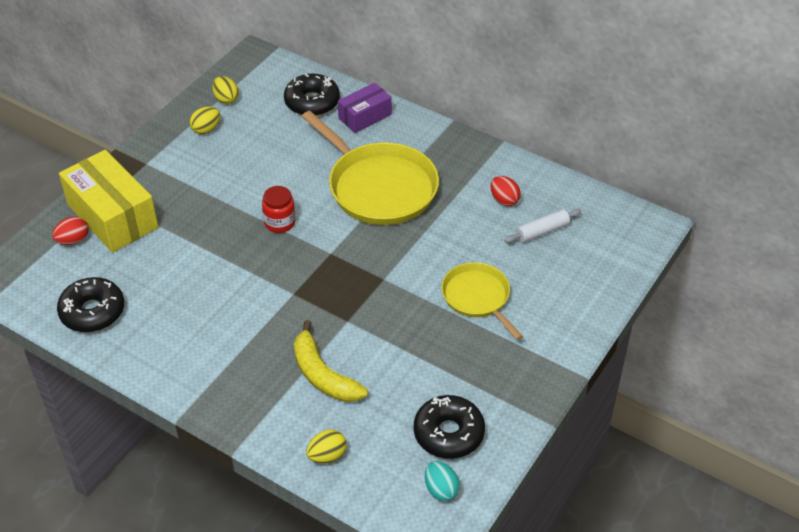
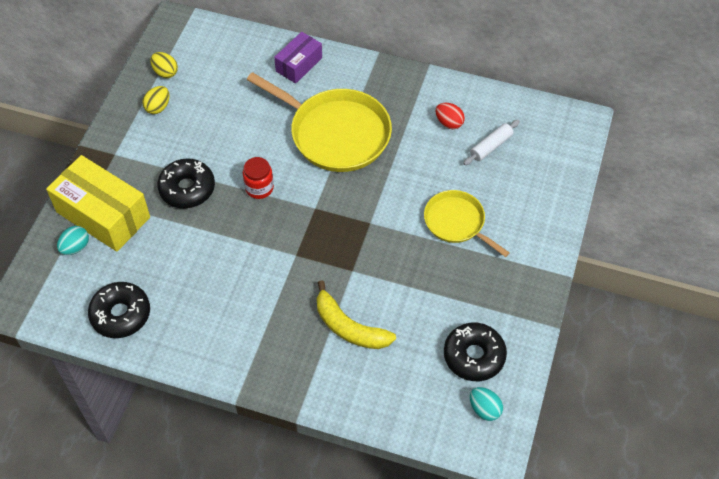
camera: 15 degrees left, 10 degrees up
red egg [52,216,88,245] -> turquoise egg [57,226,89,255]
black donut [284,73,340,116] -> black donut moved to [157,158,215,208]
yellow egg [306,429,347,463] -> none

